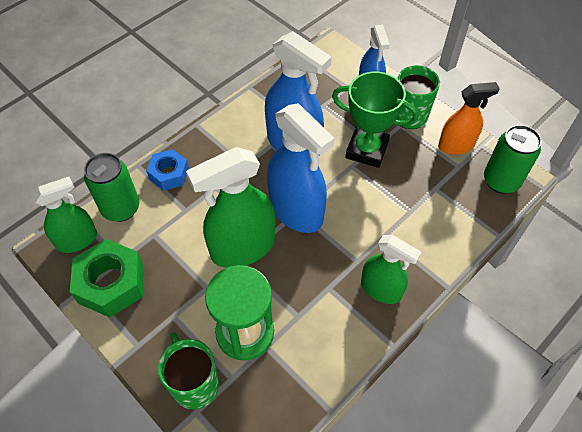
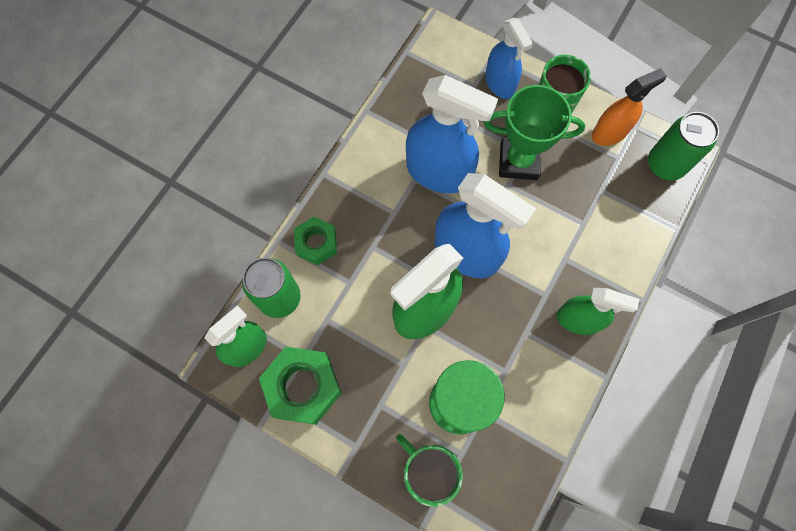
camera: 15 degrees left, 15 degrees up
blue nut [146,149,189,191] -> green nut [294,216,337,265]

